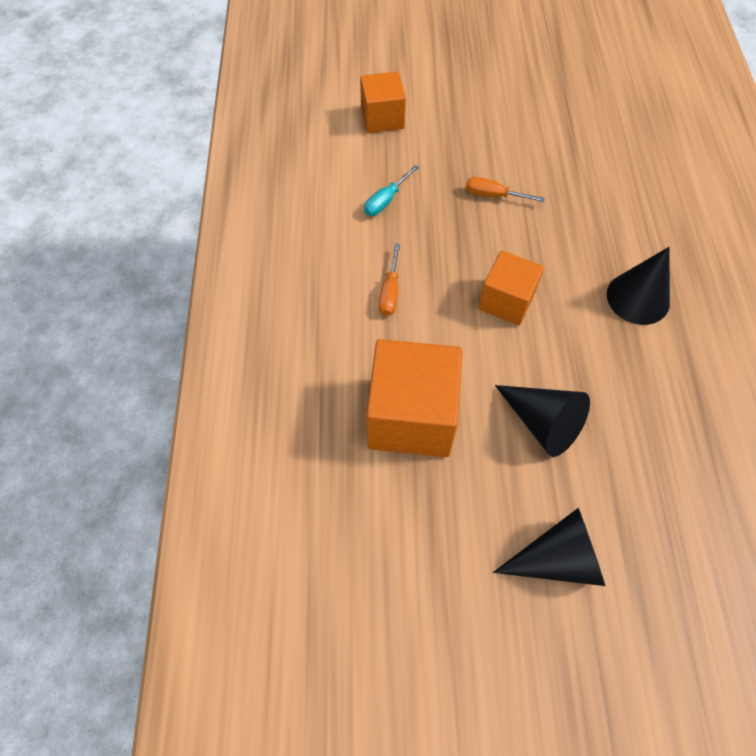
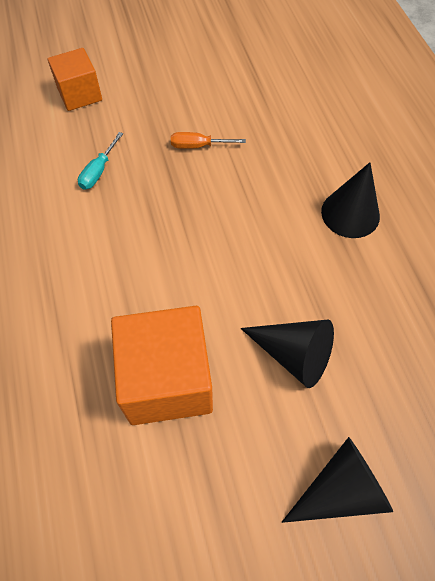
camera: 15 degrees left, 0 degrees up
orange screwdriver [379,244,400,316] -> none
orange cube [478,251,544,325] -> none

